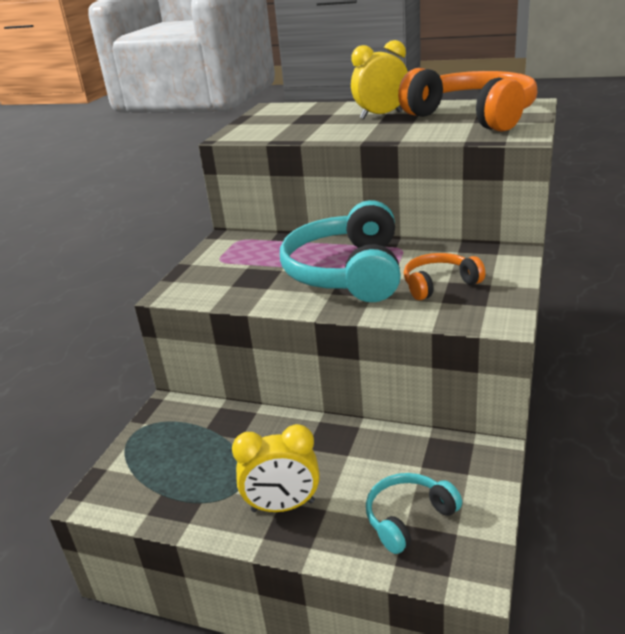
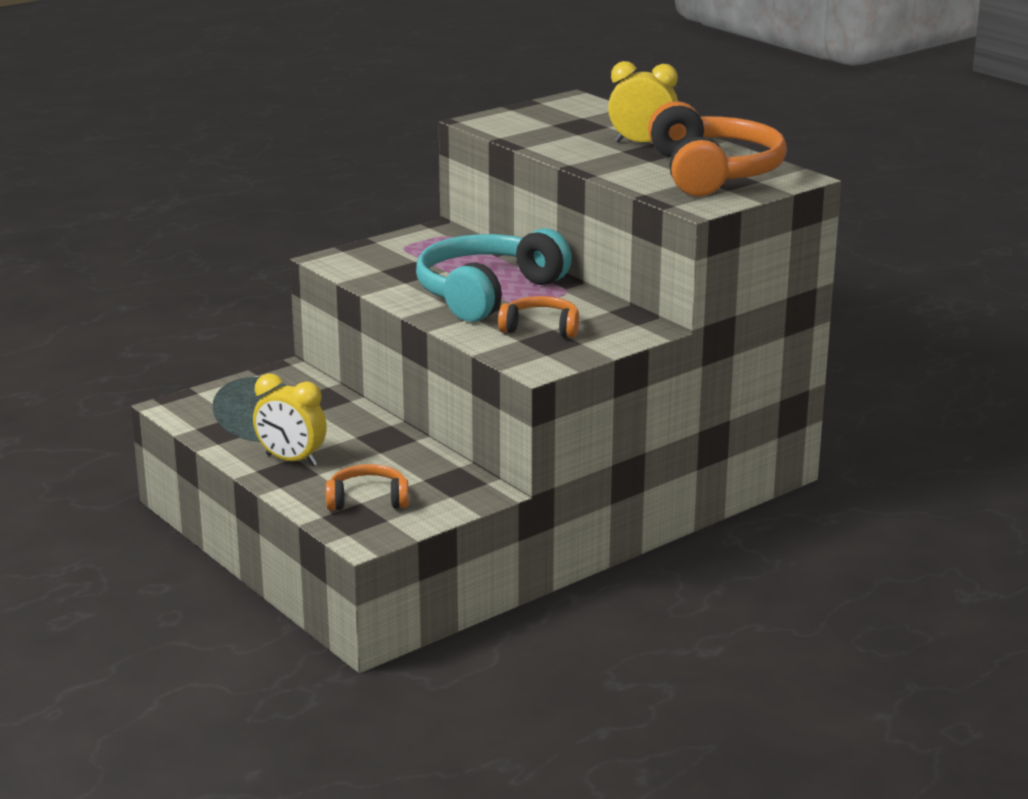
camera: 30 degrees right, 5 degrees down
turquoise headphones [366,473,462,554] -> orange headphones [326,464,409,511]

